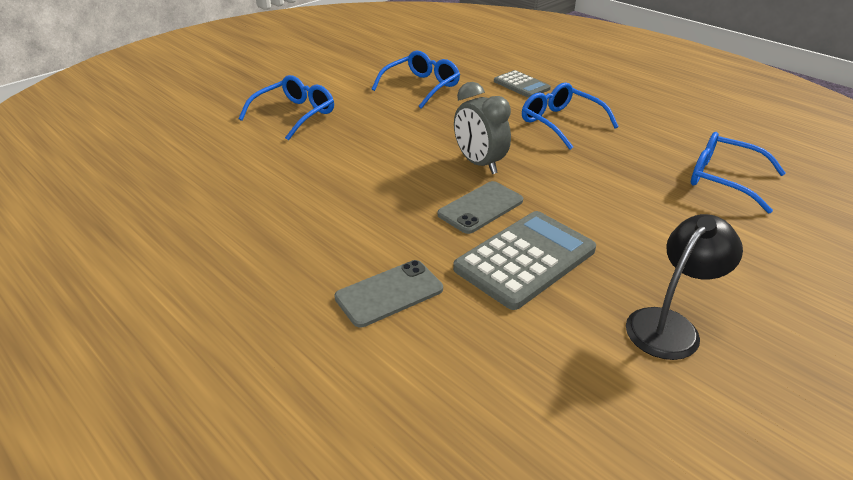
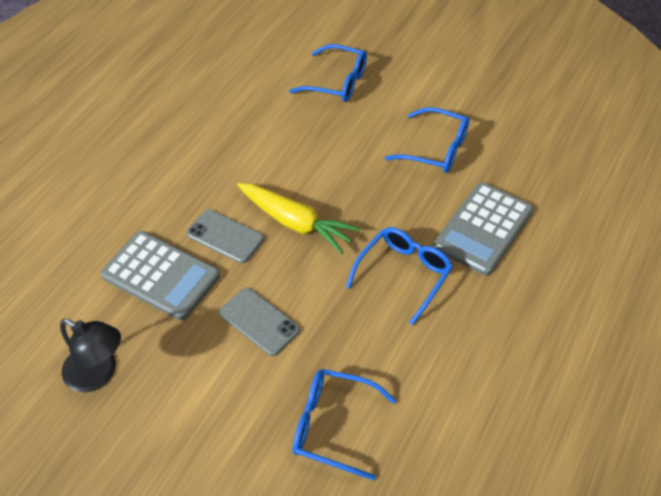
camera: 75 degrees right, 15 degrees up
grey phone [334,260,443,327] -> grey phone moved to [219,288,300,356]
grey clock [454,82,511,174] -> yellow carrot [237,183,360,254]
grey calculator [494,70,551,98] -> grey calculator [433,182,533,276], size x1.69
blue glasses [691,132,786,214] -> blue glasses turned 90 degrees counterclockwise [293,369,396,480]

